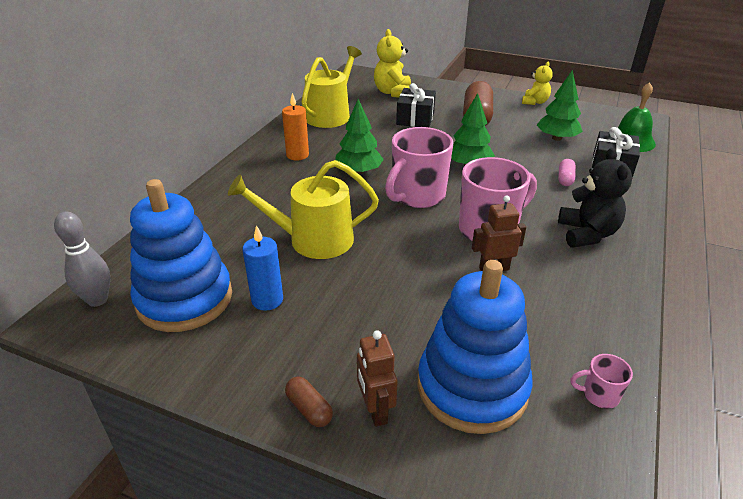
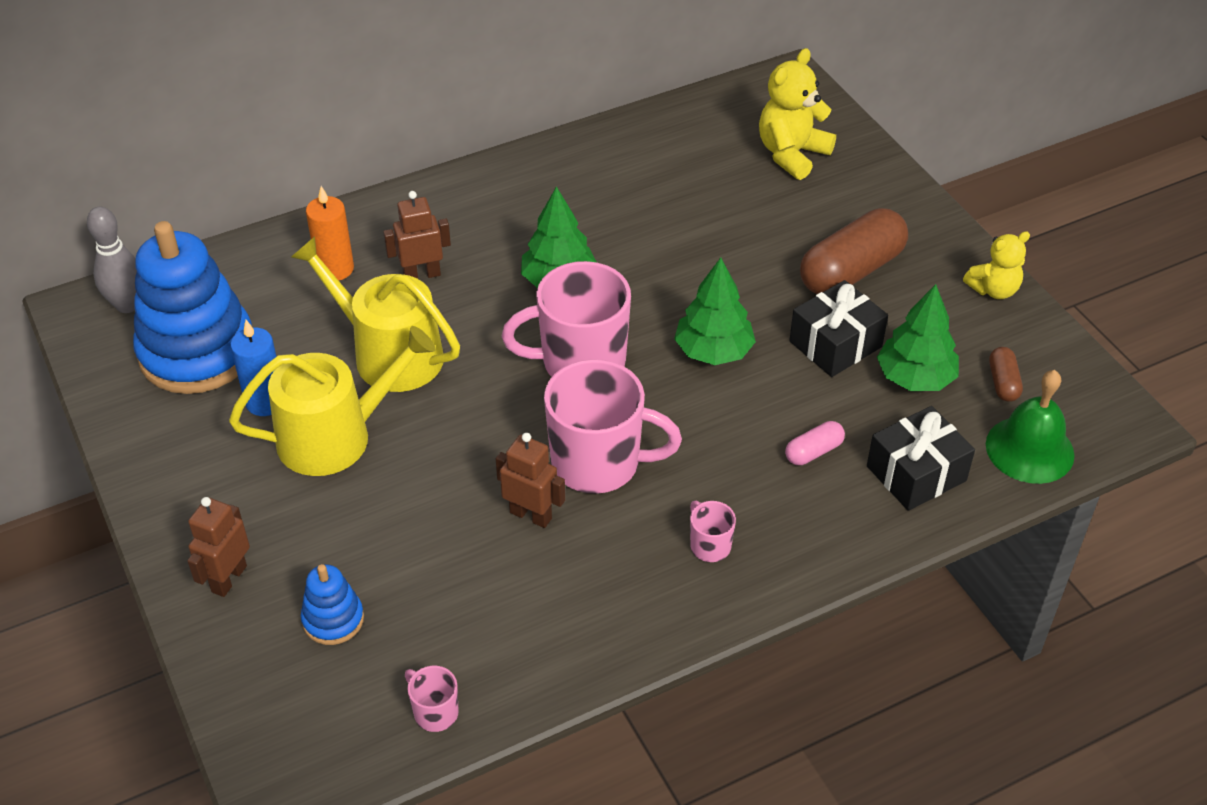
camera: 40 degrees right, 10 degrees up
orange candle [282,93,309,161] -> orange candle moved to [306,186,354,281]
brown capsule [285,376,333,427] -> brown capsule moved to [989,347,1023,402]
yellow watering can [302,46,362,128] -> yellow watering can moved to [229,326,436,476]
black gift [396,83,436,127] -> black gift moved to [789,280,888,377]
blue stacking toy [418,260,533,434] -> blue stacking toy [301,564,364,645], size x0.46
black teddy bear [558,148,632,248] -> pink mug [690,501,736,562]
none -> brown robot [383,191,451,279]

